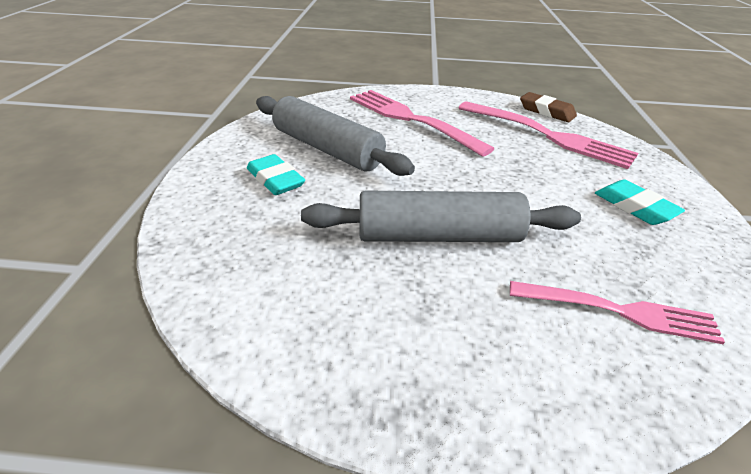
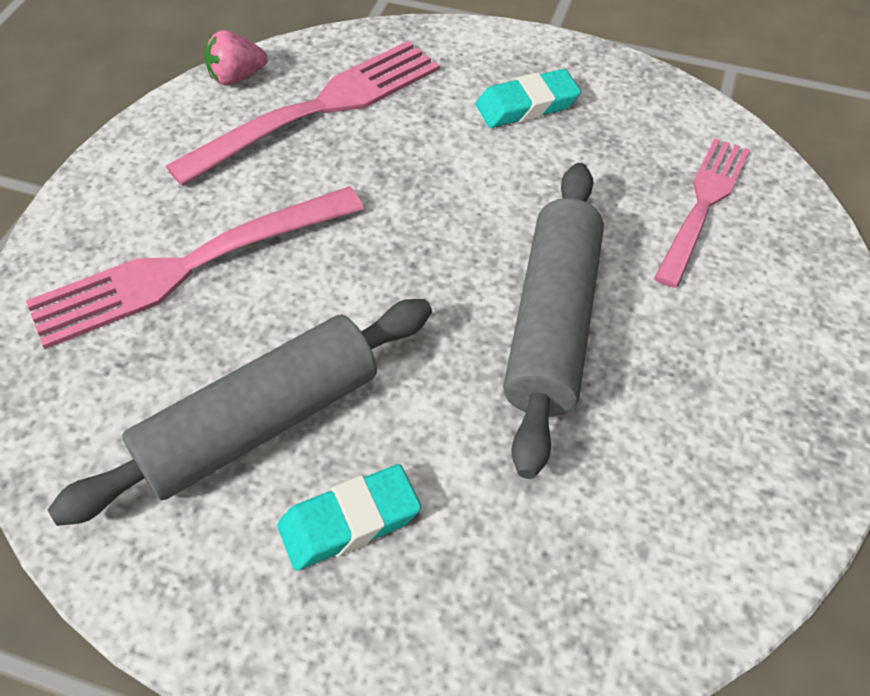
camera: 75 degrees left, 15 degrees up
brown eraser [520,92,577,122] -> pink strawberry [205,30,268,86]

